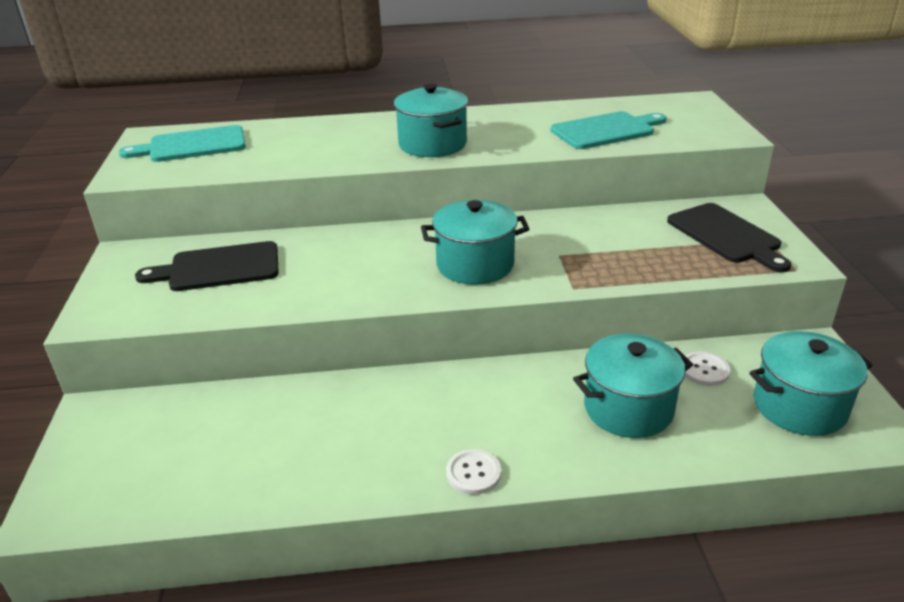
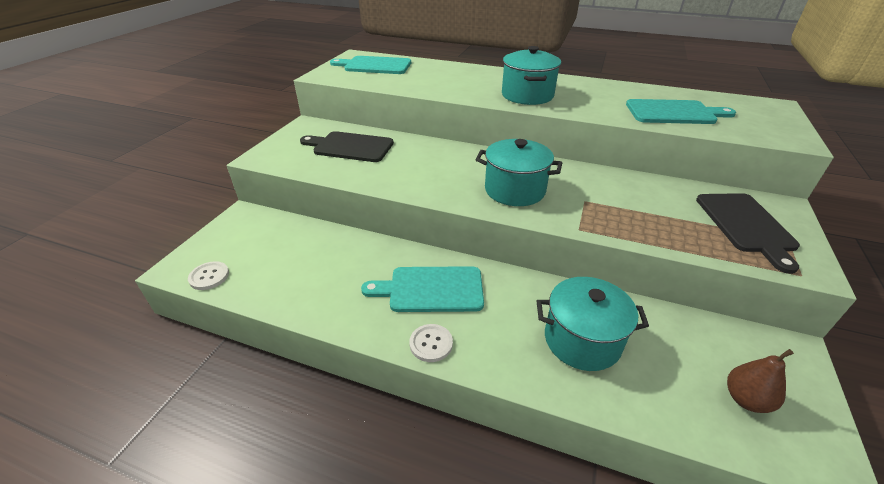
camera: 25 degrees right, 5 degrees up
white button [684,351,730,386] -> white button moved to [188,261,229,290]
turquoise pot [749,331,873,436] -> brown pear [727,349,794,413]
none -> turquoise cutting board [361,266,484,312]

